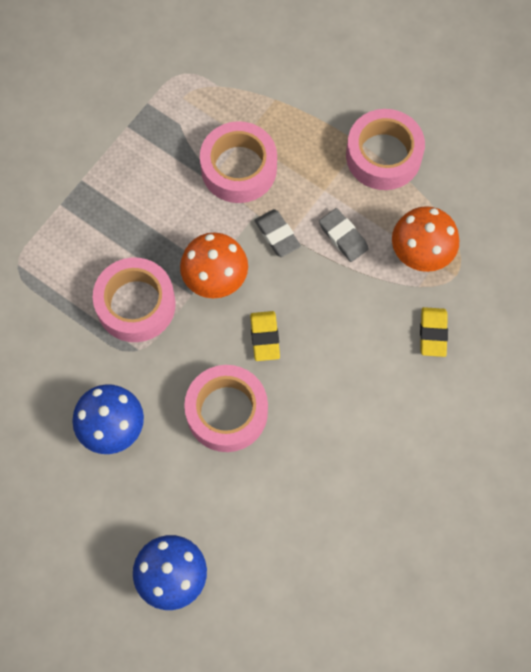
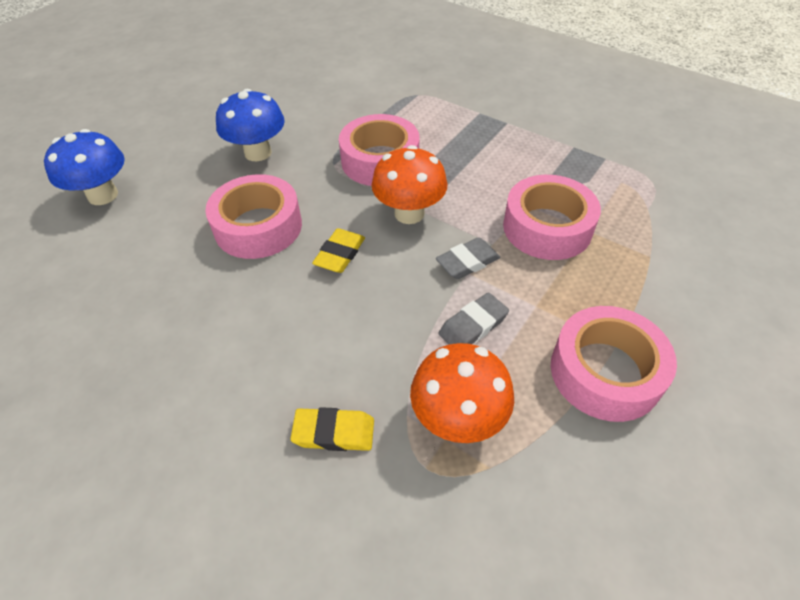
camera: 90 degrees right, 20 degrees down
yellow eraser [250,311,280,361] -> yellow eraser turned 60 degrees counterclockwise [312,228,365,273]

